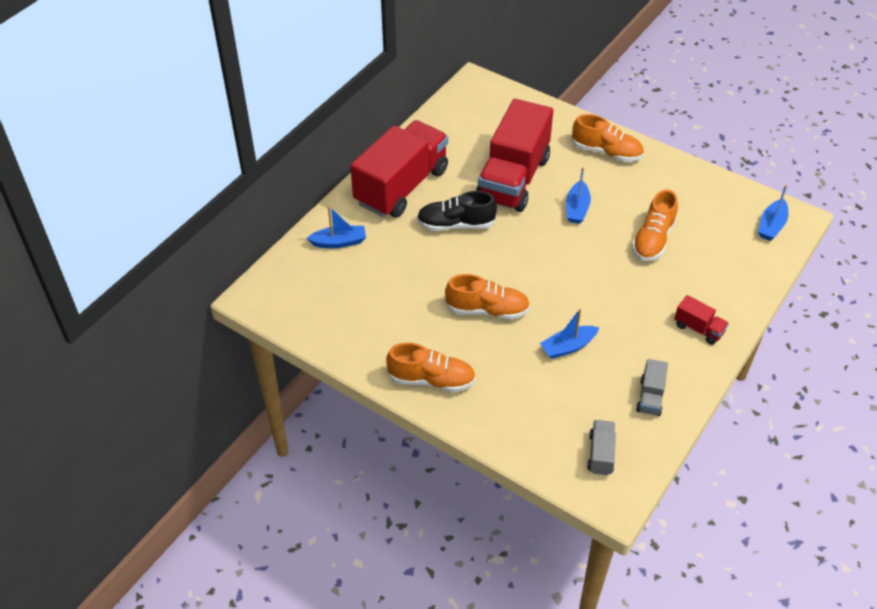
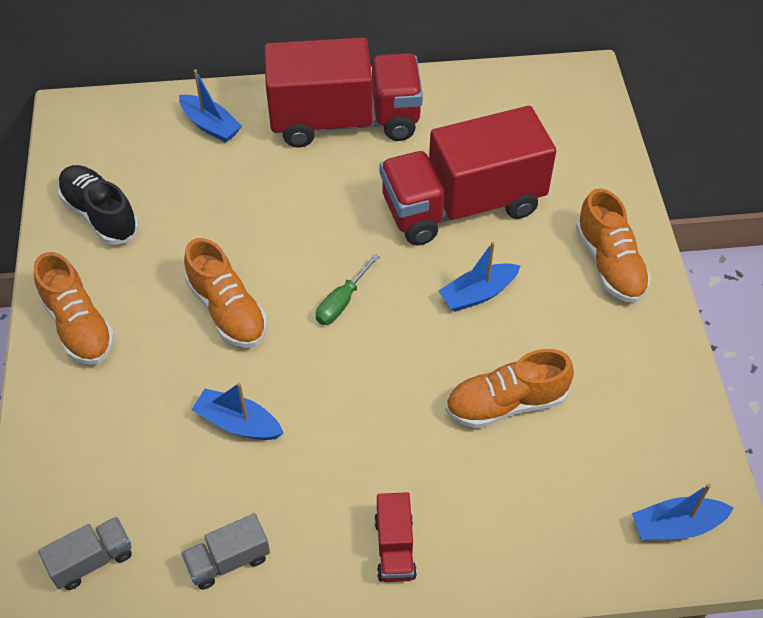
camera: 50 degrees right, 5 degrees up
black shoe [417,191,497,231] -> black shoe moved to [57,165,139,245]
none -> green screwdriver [316,254,380,325]

